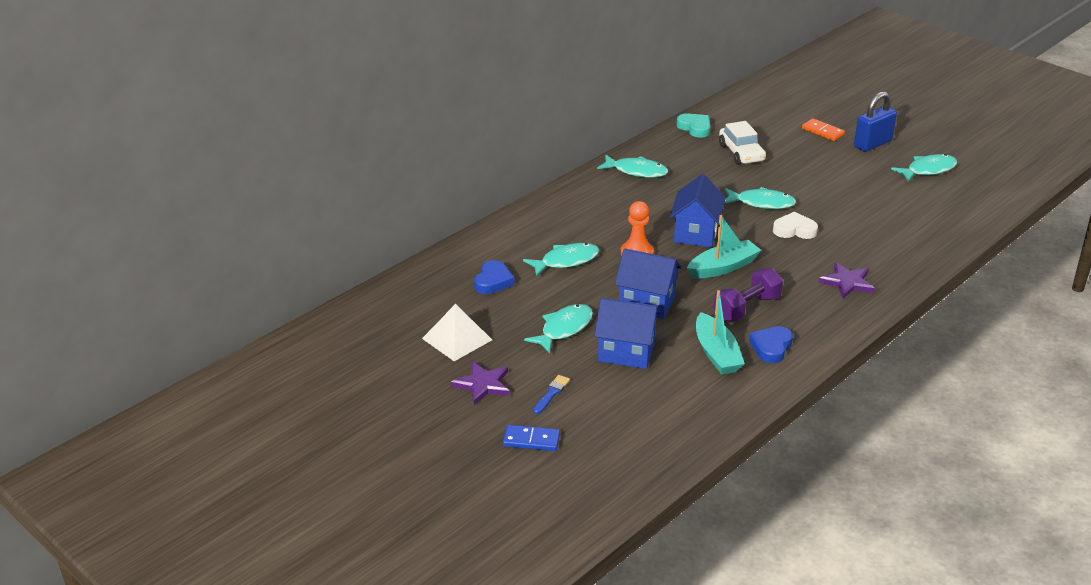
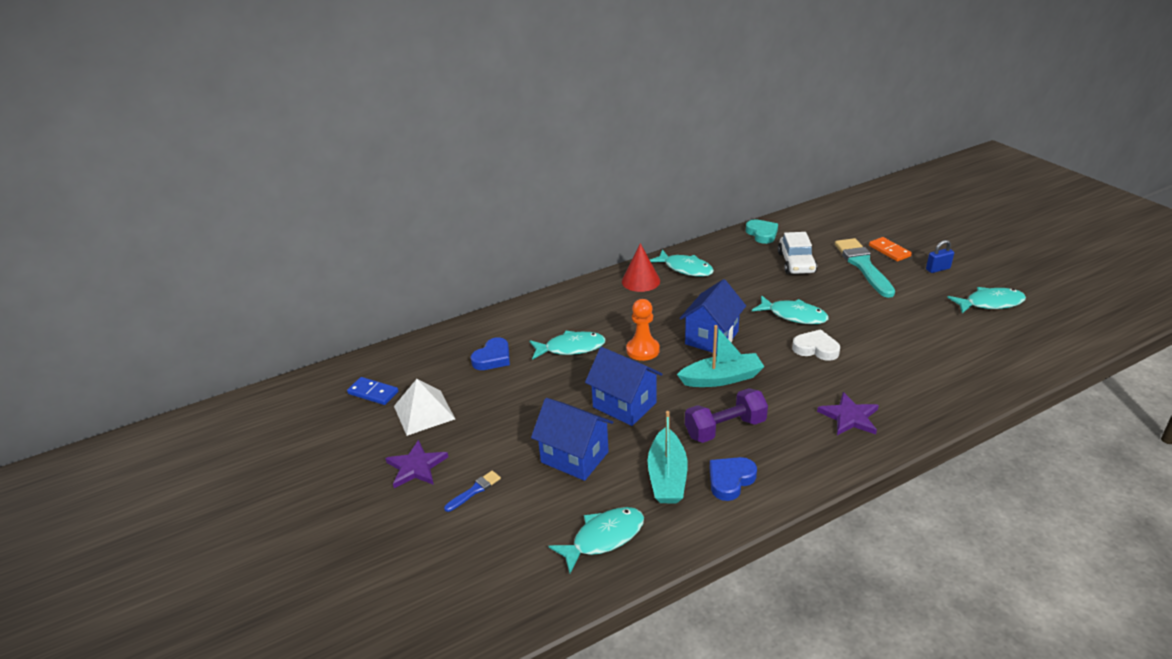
camera: 20 degrees right, 0 degrees up
blue domino [503,425,560,451] -> blue domino moved to [347,377,398,405]
turquoise fish [524,304,593,353] -> turquoise fish moved to [548,507,644,573]
blue padlock [854,92,897,152] -> blue padlock [926,240,954,273], size x0.56
none -> red cone [622,243,660,292]
none -> turquoise brush [835,238,895,298]

